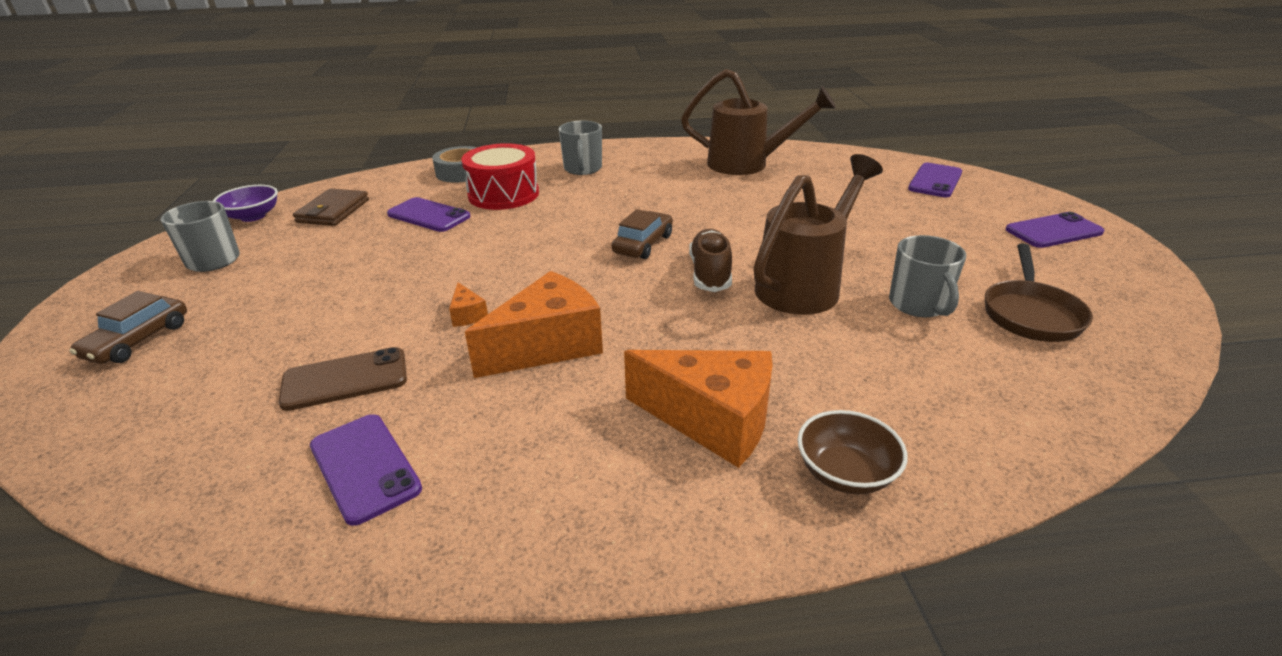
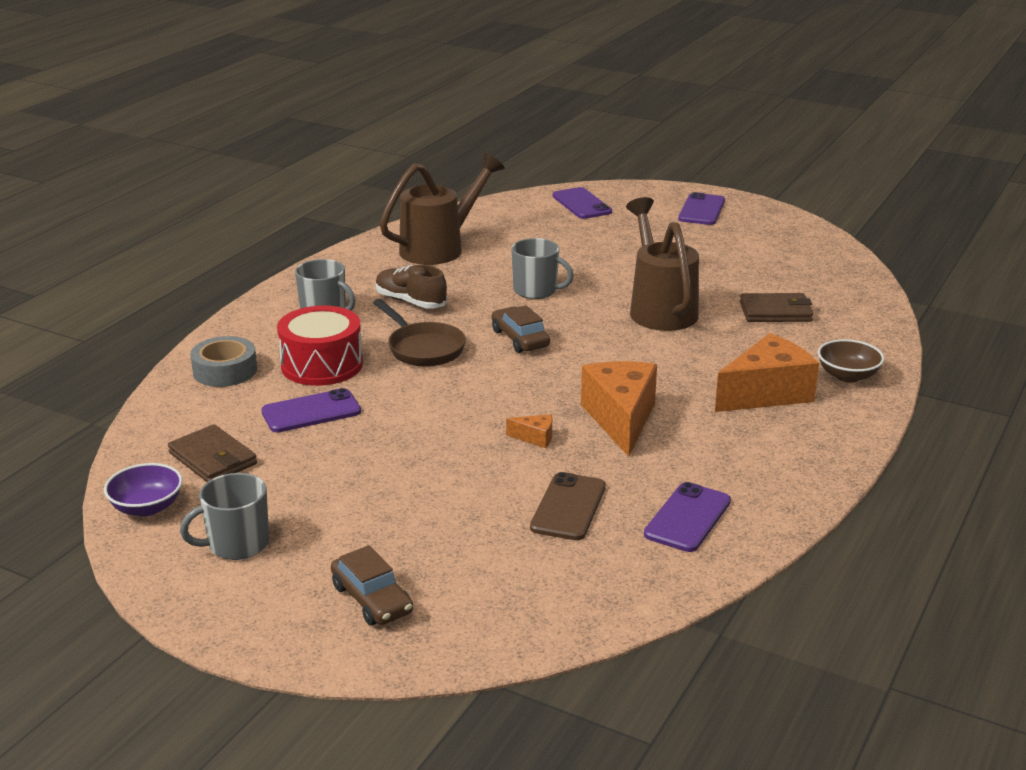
camera: 55 degrees left, 5 degrees down
purple phone [310,414,422,526] -> purple phone turned 60 degrees counterclockwise [644,482,731,552]
brown shoe [689,229,732,292] -> brown shoe moved to [376,265,447,309]
grey mug [889,235,966,317] -> grey mug moved to [511,238,574,299]
brown pan [985,243,1093,342] -> brown pan moved to [373,299,466,367]
none -> brown wallet [740,293,813,322]

